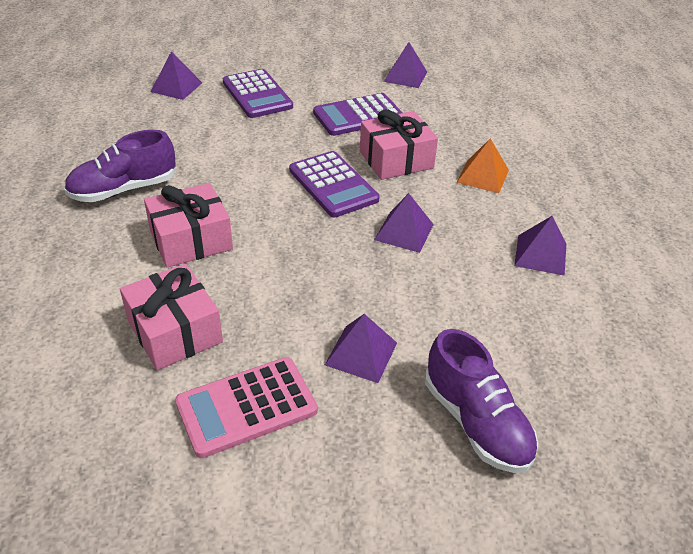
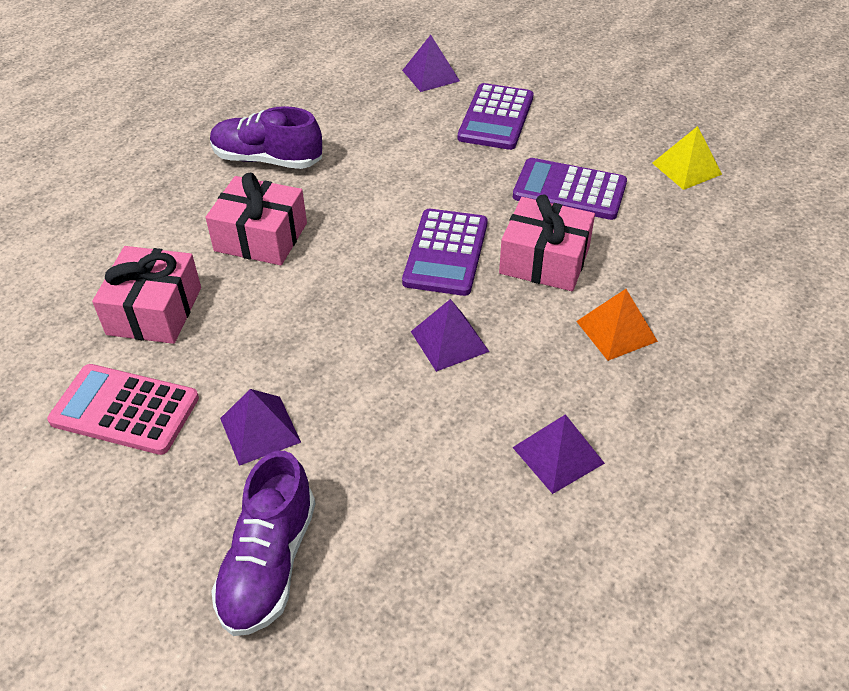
camera: 45 degrees right, 5 degrees up
purple pyramid [384,42,427,88] -> yellow pyramid [652,126,722,190]

